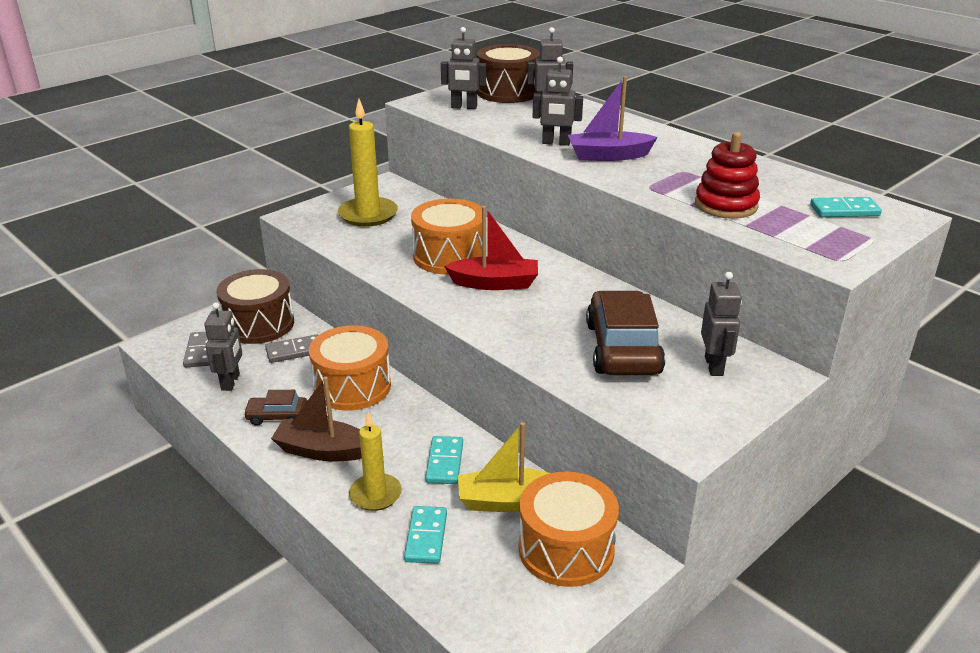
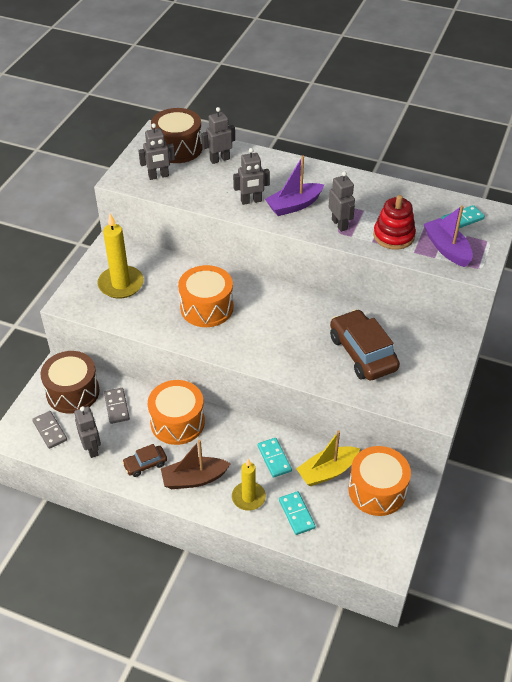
camera: 25 degrees left, 15 degrees up
grey domino [265,334,318,363] -> grey domino turned 60 degrees counterclockwise [104,388,130,424]
red boat [444,206,538,290] -> none
grey robot [701,272,742,376] -> grey robot moved to [329,171,355,232]
none -> purple boat [424,205,473,267]

